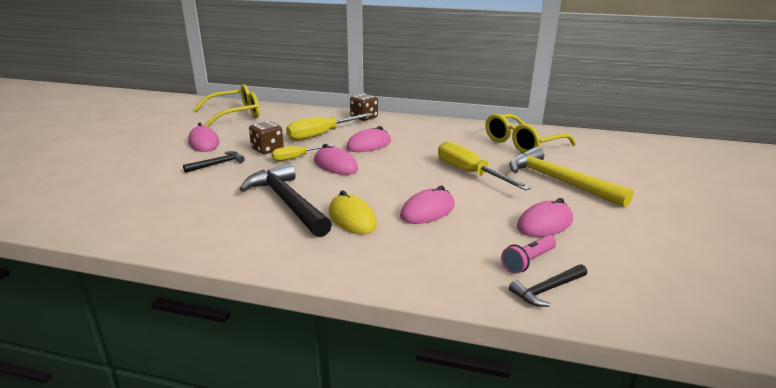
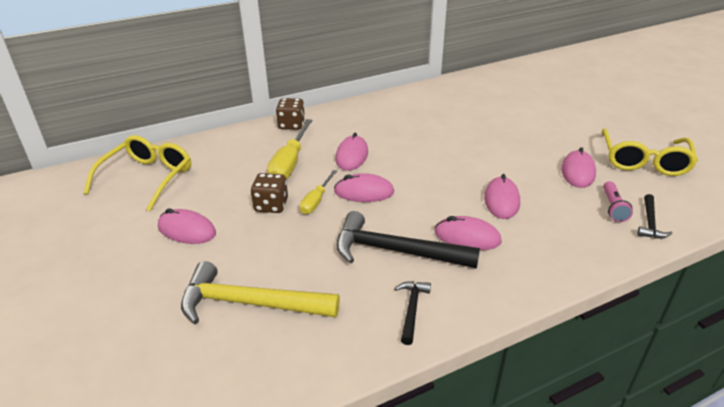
camera: 40 degrees left, 10 degrees up
black hammer [183,151,245,173] -> black hammer moved to [394,281,431,345]
yellow mouse [329,190,377,234] -> pink mouse [434,216,502,250]
yellow screwdriver [438,141,531,191] -> none
yellow glasses [485,114,576,153] -> yellow glasses moved to [602,128,698,176]
yellow hammer [509,147,634,207] -> yellow hammer moved to [181,261,340,324]

